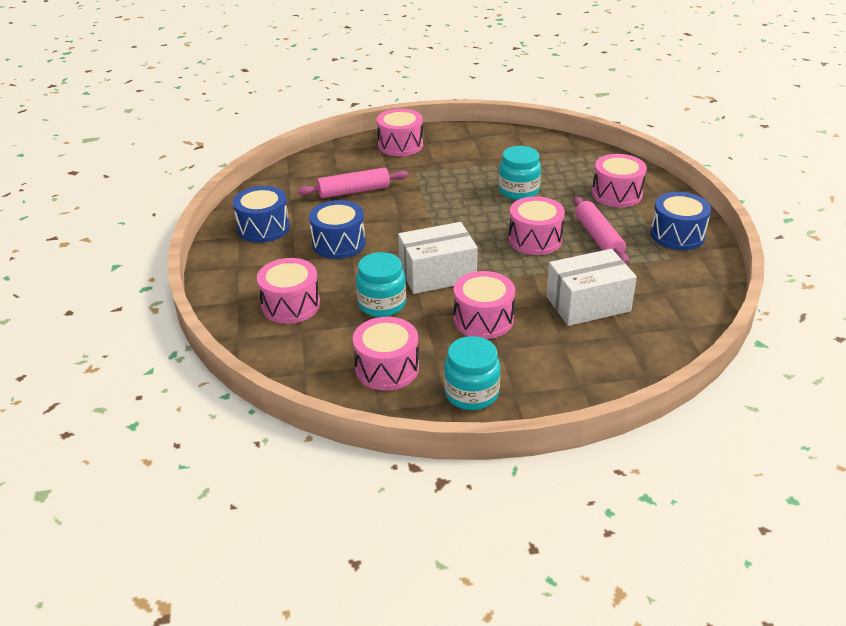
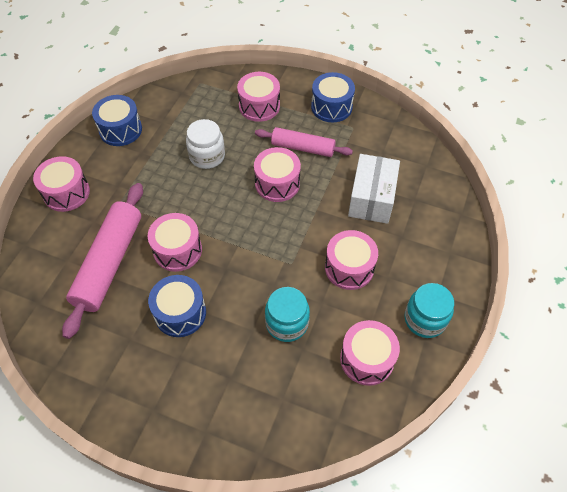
camera: 60 degrees left, 20 degrees up
blue drum [233,186,290,243] -> blue drum moved to [92,95,142,146]
pink drum [257,258,320,324] -> pink drum moved to [148,213,202,272]
pink rolling pin [297,167,408,198] -> pink rolling pin [62,183,143,339], size x1.59
white box [398,222,478,294] -> none
turquoise jar [499,146,541,200] -> white jar [186,119,225,169]

